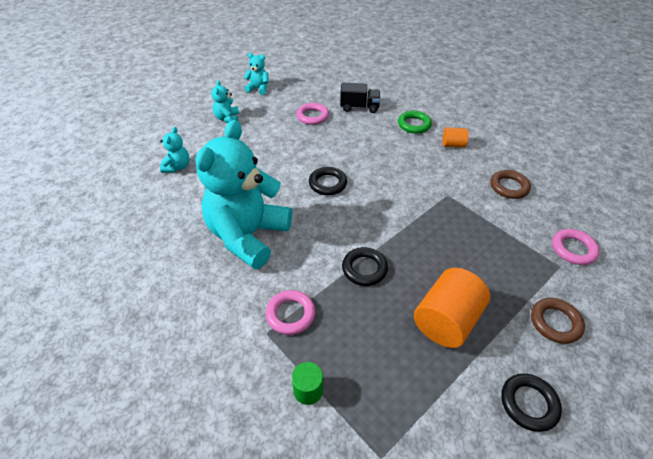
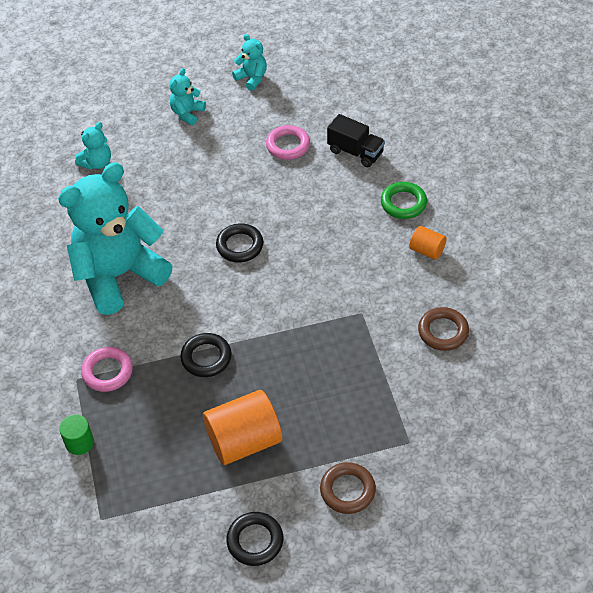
camera: 30 degrees right, 5 degrees up
pink ring [552,229,600,265] -> none

